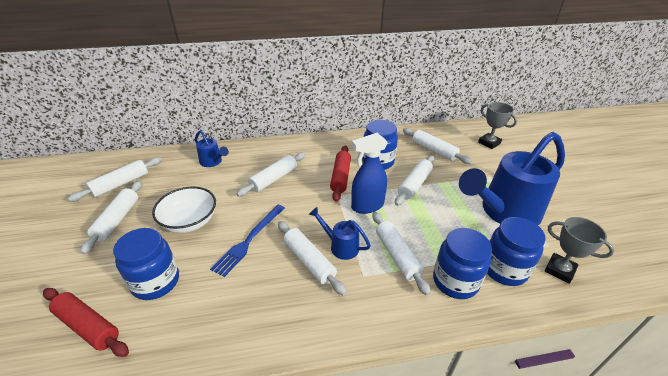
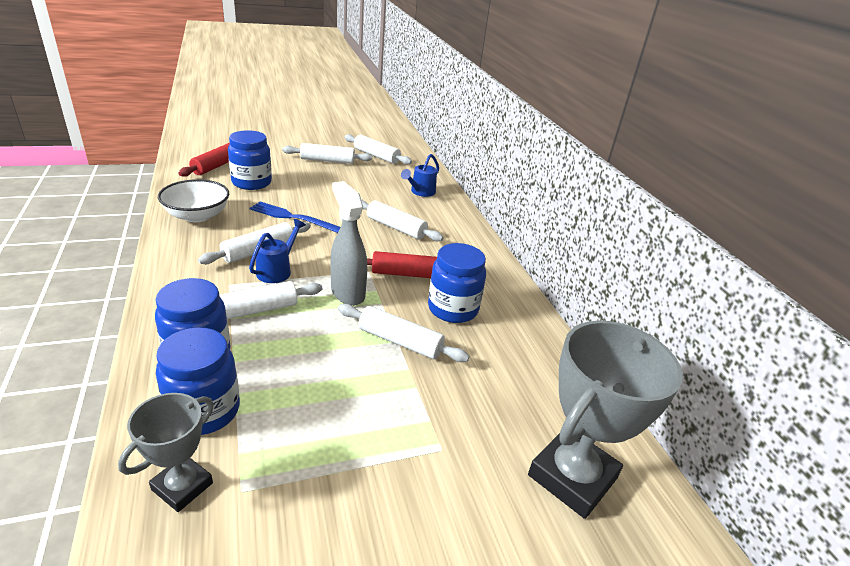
camera: 80 degrees right, 5 degrees down
white bowl [152,187,216,233] -> white bowl moved to [158,179,229,222]
blue spray bottle [351,133,388,214] -> grey spray bottle [330,181,367,306]
white rolling pin [403,128,472,164] -> none
blue watering can [459,132,565,225] -> none
grey trophy [478,102,517,149] -> grey trophy [528,321,683,519], size x1.75

